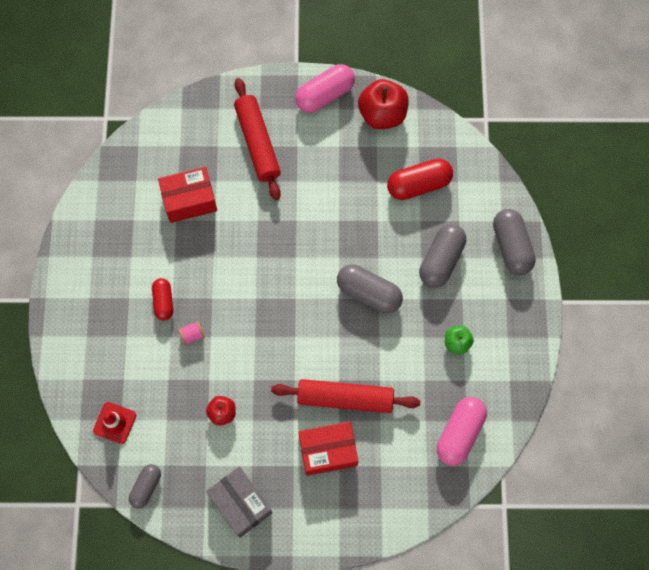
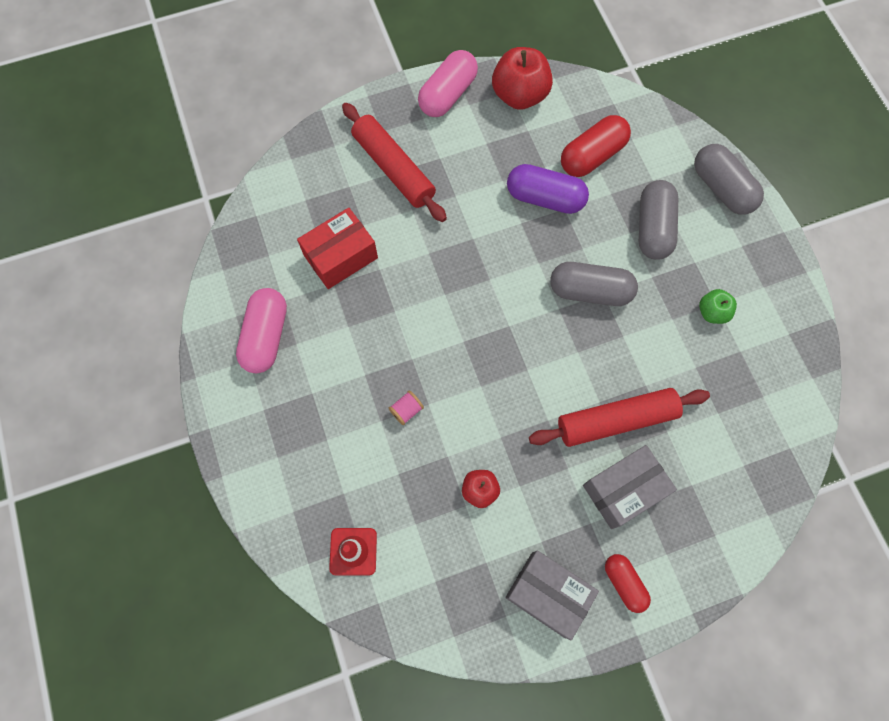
camera: 20 degrees left, 0 degrees up
grey capsule [129,464,161,509] -> none
red capsule [152,278,173,321] -> red capsule moved to [605,554,651,613]
red box [298,422,358,476] -> grey box [583,445,677,529]
pink capsule [437,397,487,466] -> pink capsule moved to [236,288,287,373]
none -> purple capsule [507,164,589,214]

